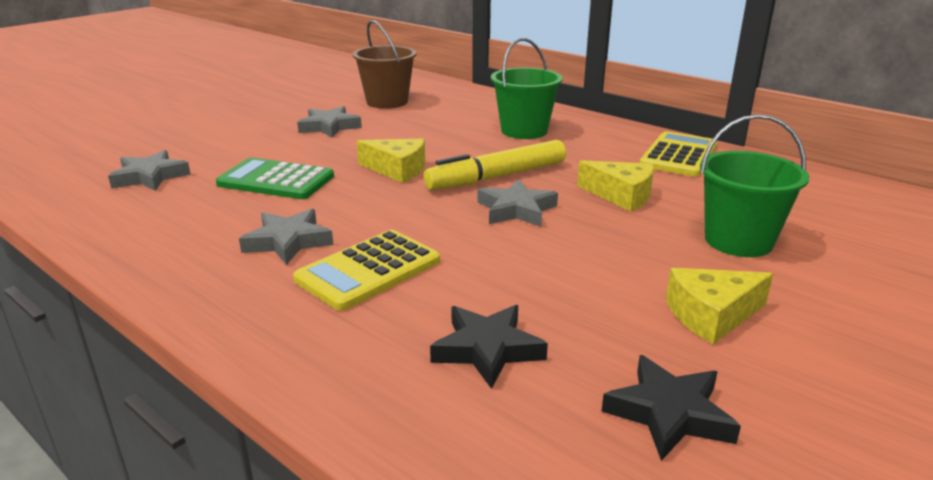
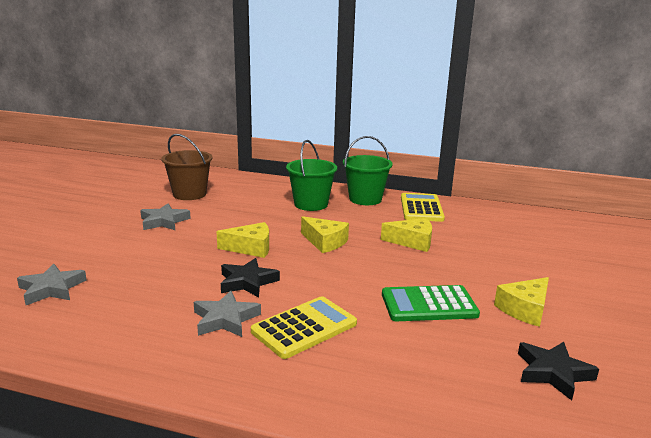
camera: 25 degrees left, 5 degrees down
green calculator [216,158,334,199] -> green calculator moved to [382,285,480,321]
yellow calculator [293,230,440,311] -> yellow calculator turned 150 degrees counterclockwise [251,296,357,359]
yellow marker [423,140,566,190] -> yellow cheese [301,216,349,253]
black star [430,305,548,389] -> black star moved to [221,258,280,297]
grey star [478,179,558,227] -> none
green bucket [700,114,810,257] -> green bucket moved to [343,136,393,205]

